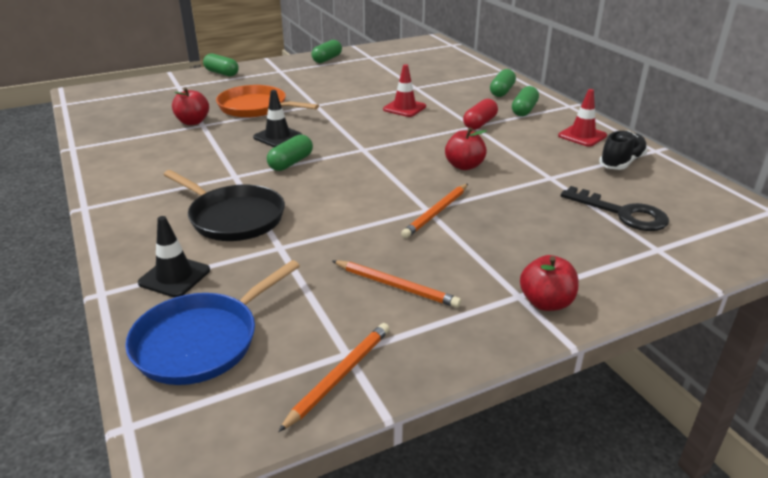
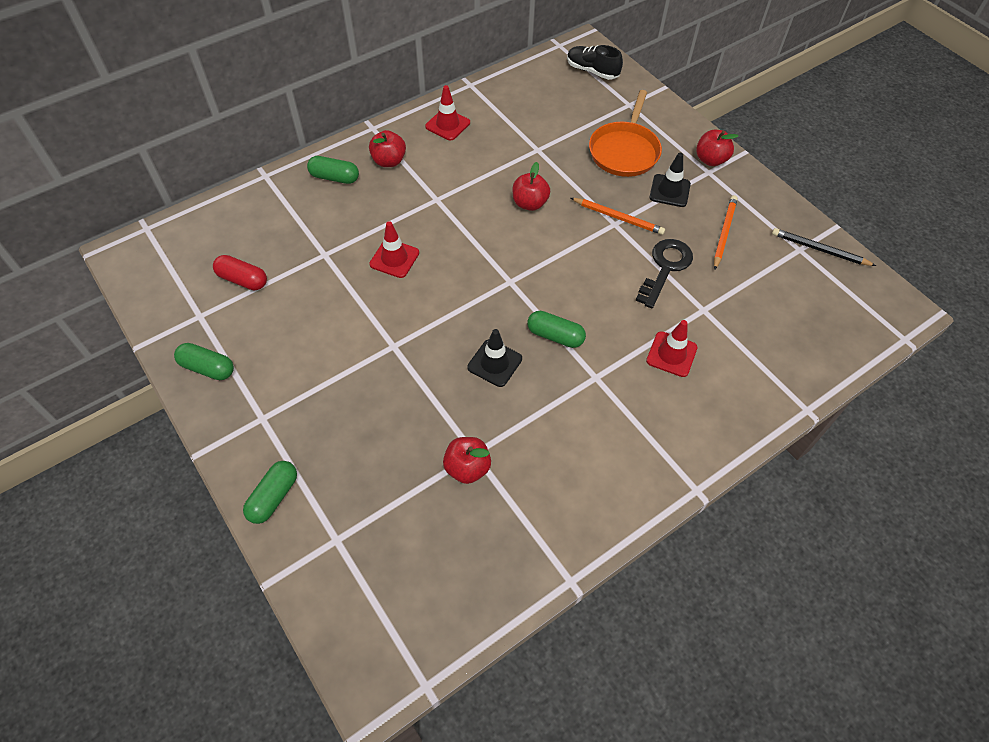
camera: 100 degrees left, 25 degrees up
blue pan [125,260,300,385] -> none
black traffic cone [138,216,210,298] -> black traffic cone moved to [649,153,691,207]
black pan [163,170,285,241] -> red traffic cone [646,320,697,377]
orange pan [216,85,319,118] -> orange pan moved to [589,90,662,177]
orange pencil [278,323,390,432] -> black pencil [772,228,876,266]
red capsule [463,99,498,130] -> red capsule moved to [213,255,267,290]
green capsule [512,86,539,116] -> red apple [369,130,406,167]
black key [561,186,669,231] -> black key moved to [635,239,693,308]
black shoe [599,131,648,170] -> black shoe moved to [567,45,623,80]

